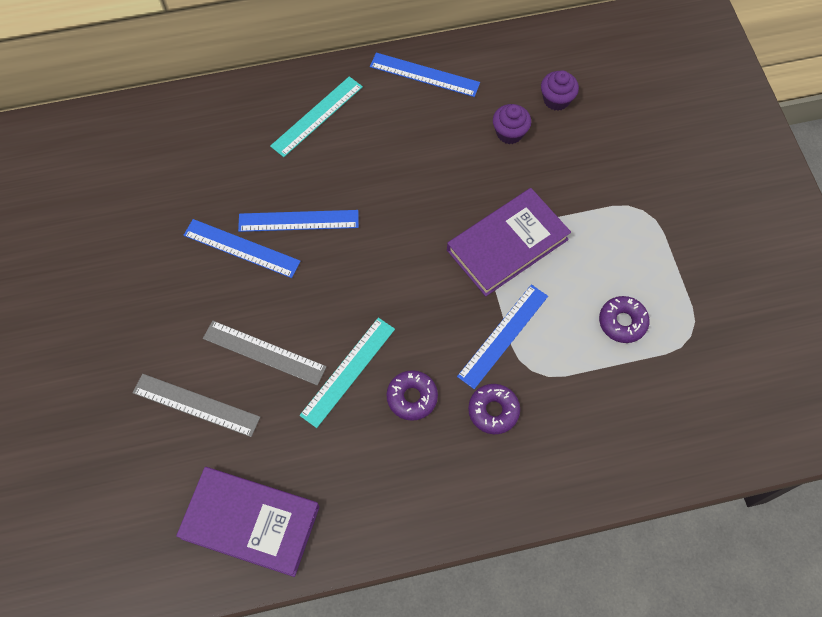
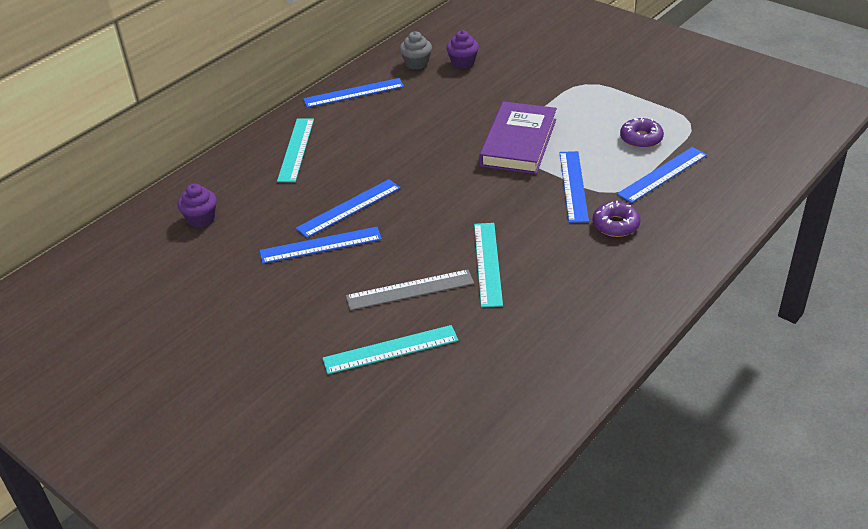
camera: 35 degrees left, 25 degrees down
grey ruler [133,374,260,437] -> turquoise ruler [322,325,458,374]
purple book [176,467,319,577] -> none
purple donut [386,370,438,421] -> none
purple cupcake [493,104,531,144] -> purple cupcake moved to [177,184,217,228]
none -> grey cupcake [400,31,432,70]
none -> blue ruler [617,147,707,203]

